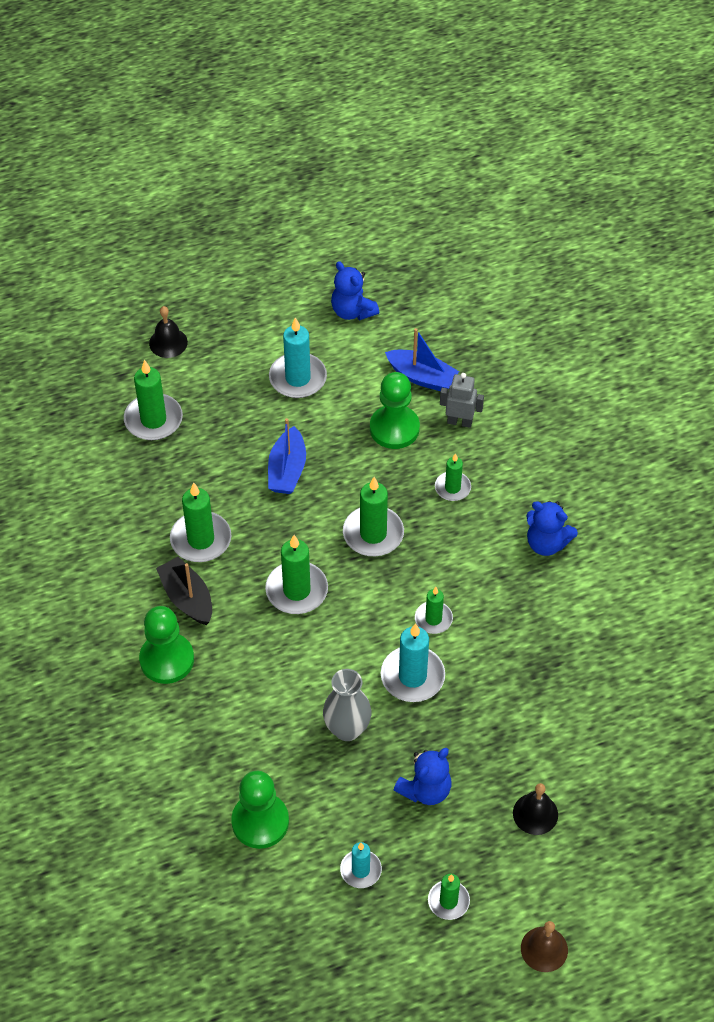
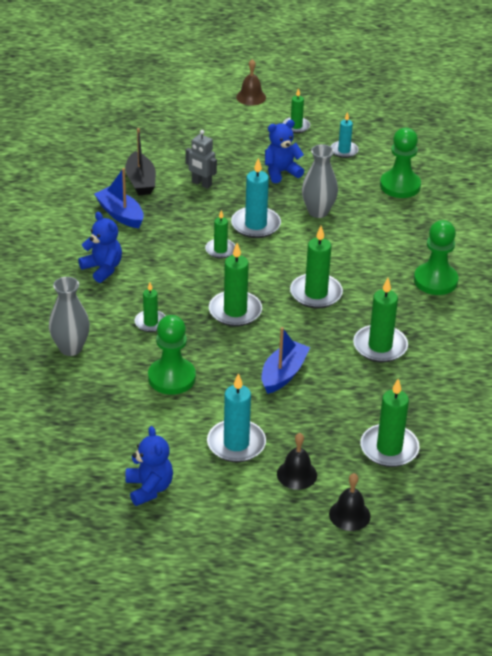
camera: 160 degrees left, 15 degrees down
black boat [156,556,212,625] -> black boat moved to [125,128,156,196]
blue boat [385,328,459,391] -> blue boat moved to [94,168,144,228]
grey robot [440,373,484,428] -> grey robot moved to [185,130,217,189]
black bell [513,783,558,835] -> black bell moved to [277,433,317,490]
none -> grey vase [49,277,90,356]

